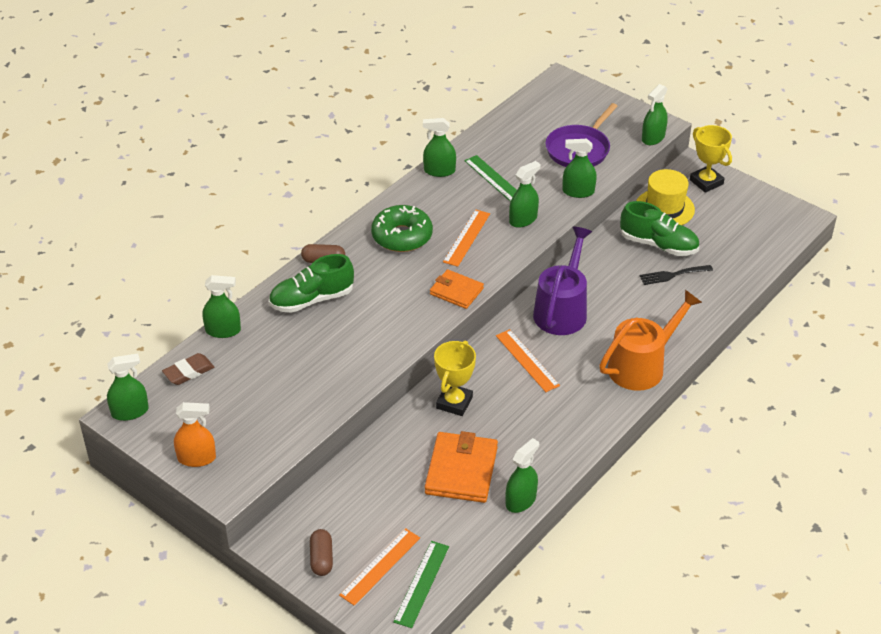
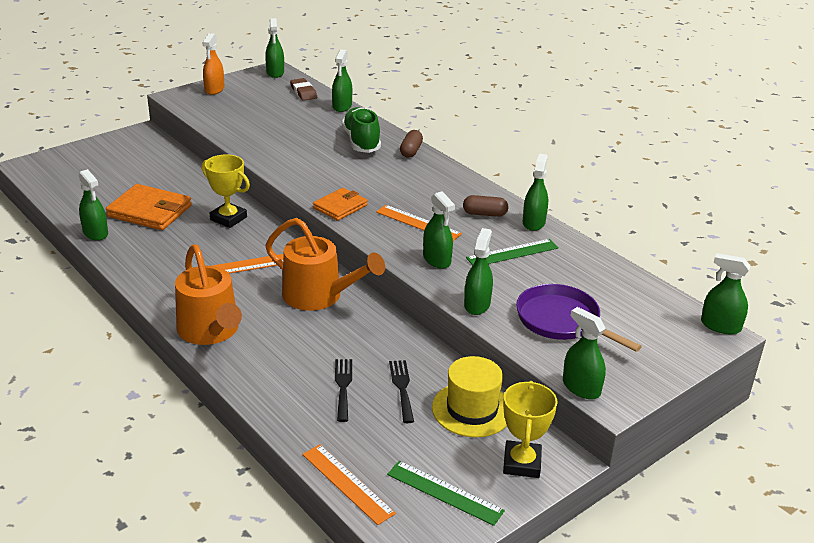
camera: 100 degrees right, 10 degrees down
brown capsule [310,529,333,576] -> brown capsule moved to [463,195,509,217]
orange ruler [339,528,420,606] -> orange ruler moved to [302,444,396,525]
green donut [371,205,433,252] -> none
green ruler [393,541,449,628] -> green ruler moved to [387,461,505,526]
purple watering can [533,227,592,335] -> orange watering can [265,218,385,311]
green shoe [620,201,699,256] -> black fork [389,360,414,423]
yellow trophy [690,125,732,193] -> yellow trophy turned 60 degrees counterclockwise [503,381,558,478]
none -> green spray bottle [701,253,750,334]

